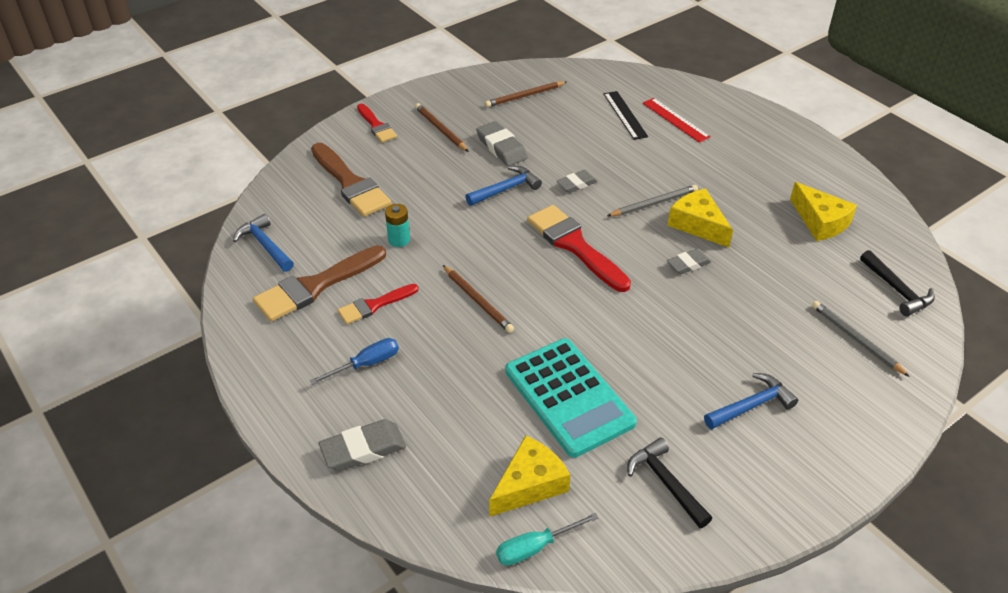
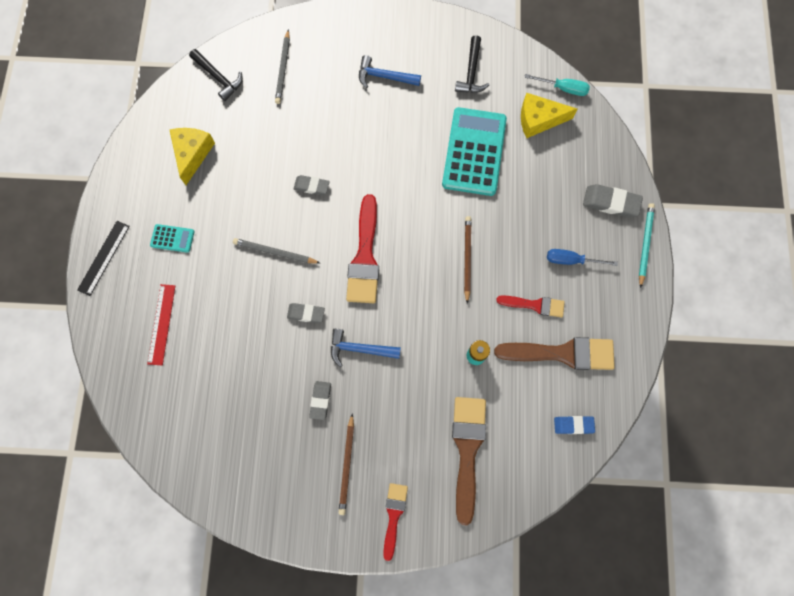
camera: 140 degrees left, 30 degrees up
blue hammer [233,214,294,272] -> blue eraser [554,416,595,434]
grey eraser [476,121,528,166] -> grey eraser [309,381,331,420], size x0.65
brown pencil [485,81,567,107] -> none
black ruler [604,91,648,140] -> black ruler moved to [77,221,130,296]
yellow cheese [668,189,733,247] -> none
black hammer [860,250,935,316] -> black hammer turned 120 degrees clockwise [189,49,243,101]
none -> turquoise calculator [150,224,195,253]
none -> turquoise pencil [639,203,655,288]

